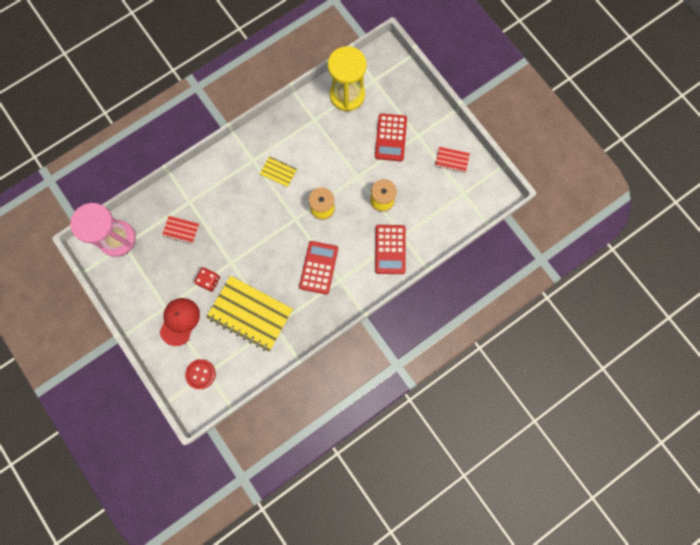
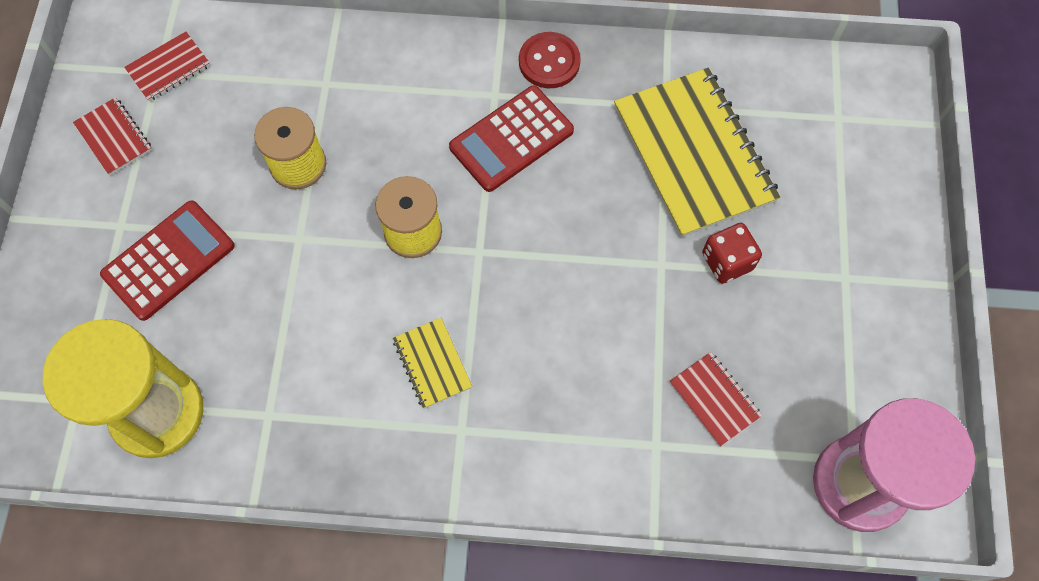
camera: 140 degrees left, 10 degrees down
red cap [160,298,200,346] -> none
red button [185,359,216,389] -> red button moved to [519,32,581,88]
red calculator [375,225,406,274] -> none
none -> red notebook [124,31,210,101]

